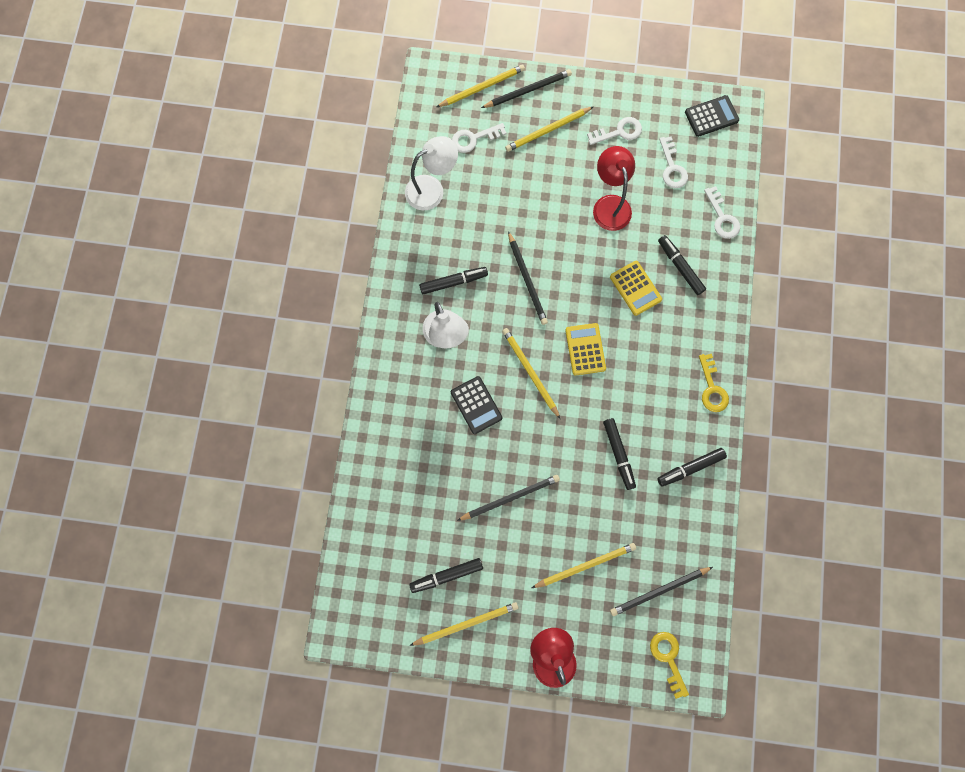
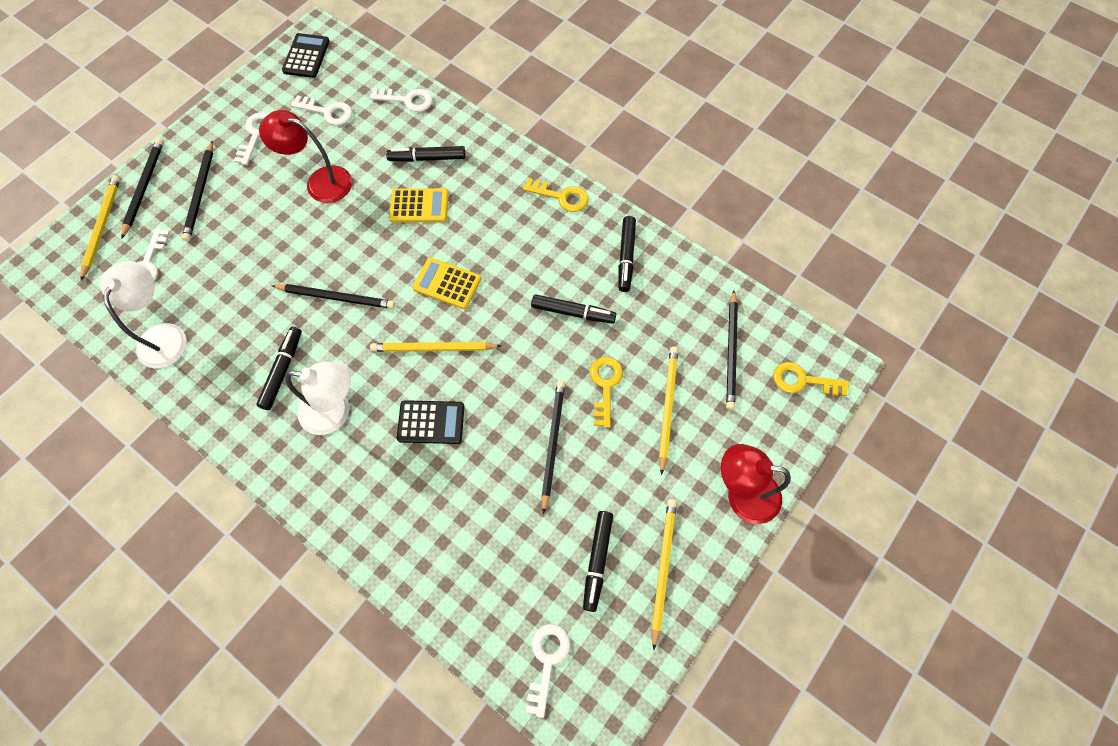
camera: 60 degrees left, 10 degrees down
yellow pencil [505,107,593,152] -> black pencil [182,141,213,241]
none -> white key [526,624,570,718]
none -> yellow key [590,357,623,428]

